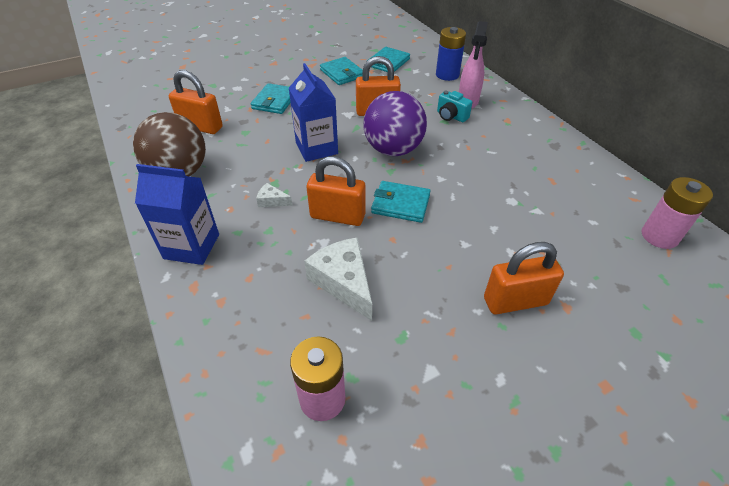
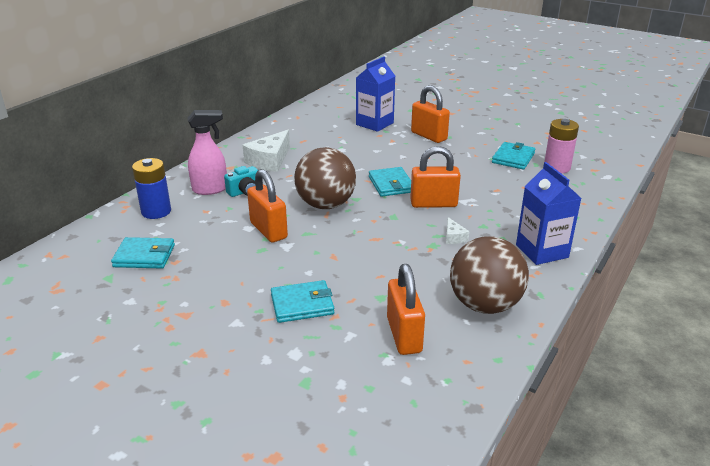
camera: 120 degrees left, 15 degrees down
blue carton [289,63,338,162] -> blue carton moved to [356,57,395,132]
white cheese [304,237,372,321] -> white cheese moved to [243,130,290,172]
orange padlock [306,157,365,226] -> orange padlock turned 75 degrees counterclockwise [410,146,461,208]
turquoise wallet [320,57,363,85] -> turquoise wallet moved to [492,142,535,169]
purple ball [363,91,427,156] -> brown ball [294,147,356,209]
turquoise camera [437,91,472,122] -> turquoise camera turned 45 degrees clockwise [224,166,258,197]
pink battery [642,177,713,249] -> none

